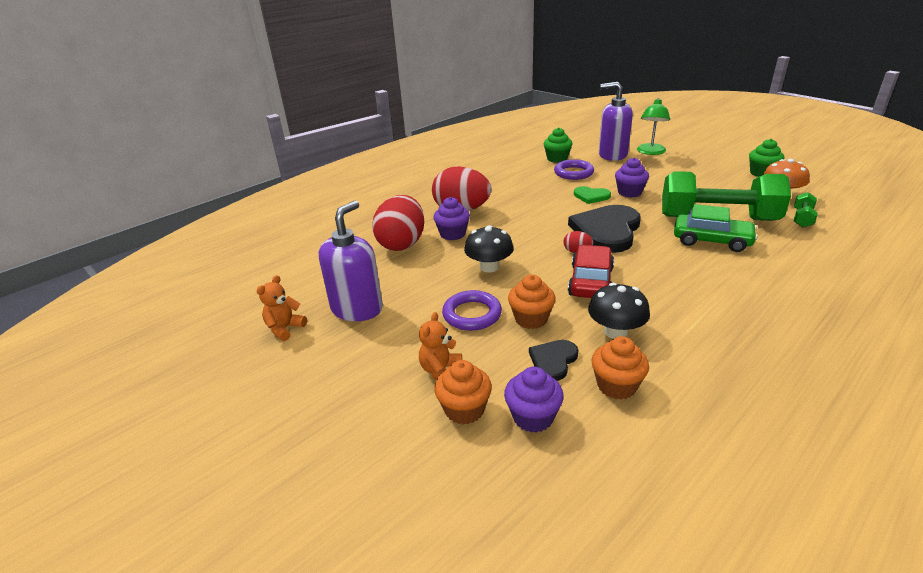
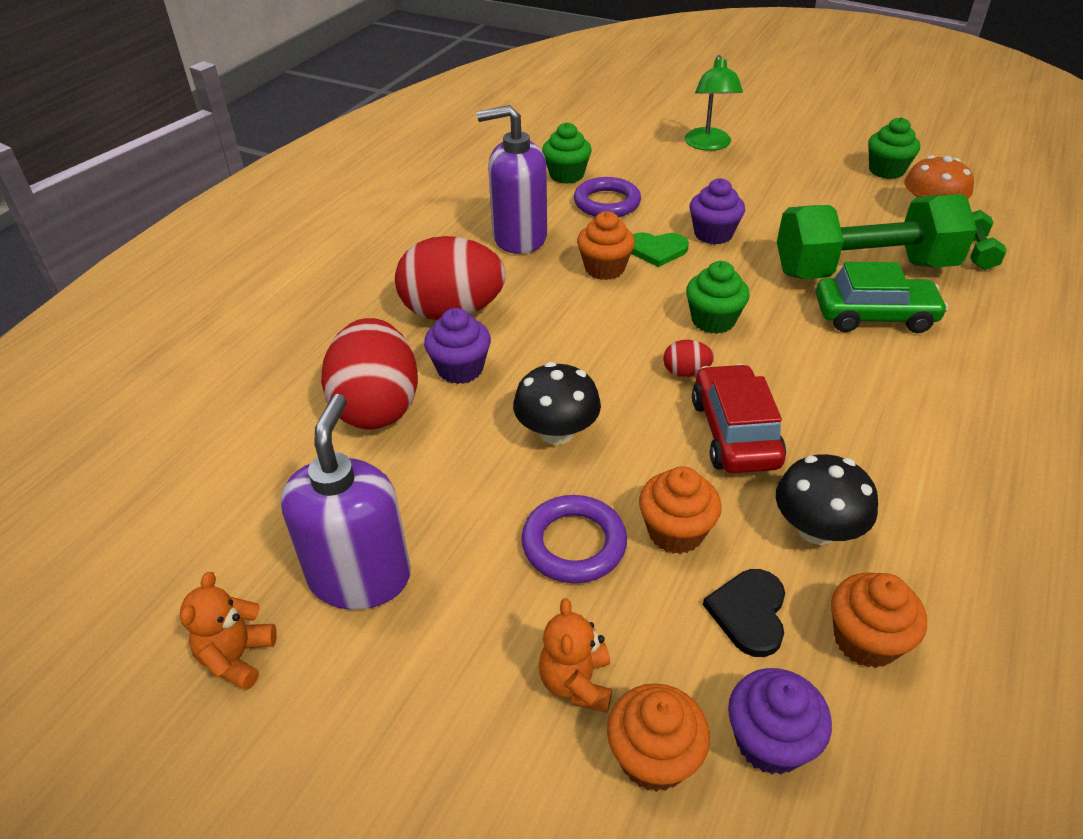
camera: 20 degrees left, 10 degrees up
black heart [568,205,641,253] -> green cupcake [686,261,750,334]
purple soap dispenser [599,82,633,161] -> purple soap dispenser moved to [477,105,547,254]
none -> orange cupcake [577,211,635,280]

